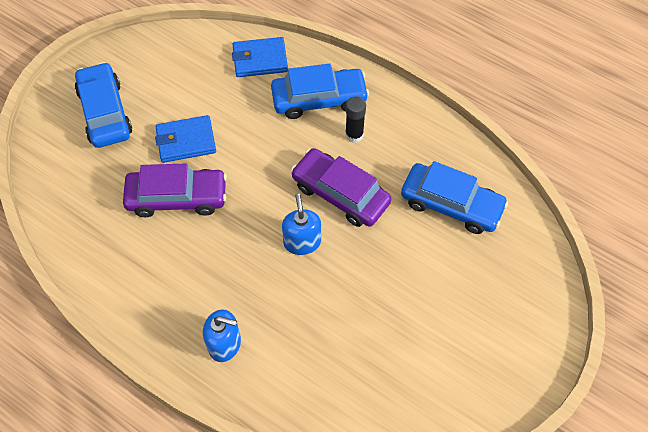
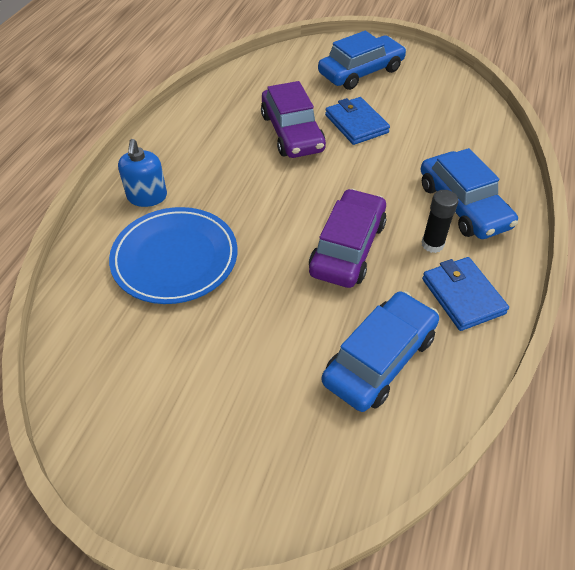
camera: 75 degrees right, 10 degrees down
blue wallet [232,37,288,77] -> blue wallet moved to [422,257,509,331]
blue soap dispenser [282,193,321,255] -> none
blue car [401,161,508,234] -> blue car turned 150 degrees counterclockwise [322,291,439,412]
none -> blue plate [109,207,237,304]

